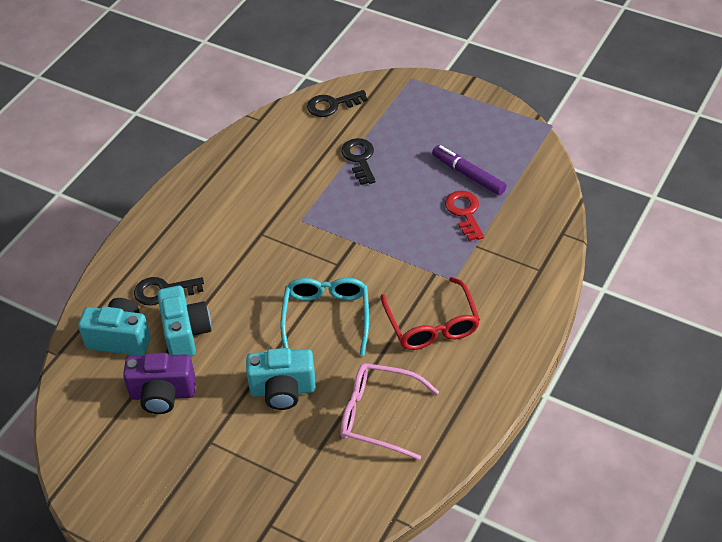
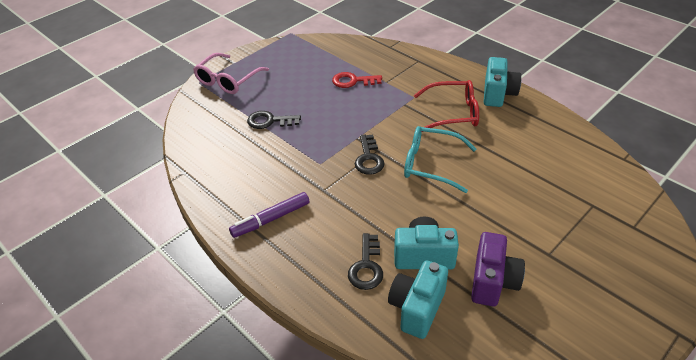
camera: 75 degrees left, 5 degrees down
turquoise camera [246,348,315,410] -> turquoise camera moved to [484,57,521,107]
black key [307,90,368,117] -> black key moved to [355,134,385,175]
pink glasses [341,363,439,460] -> pink glasses moved to [193,53,269,94]
purple marker [432,145,506,195] -> purple marker moved to [229,192,310,238]

